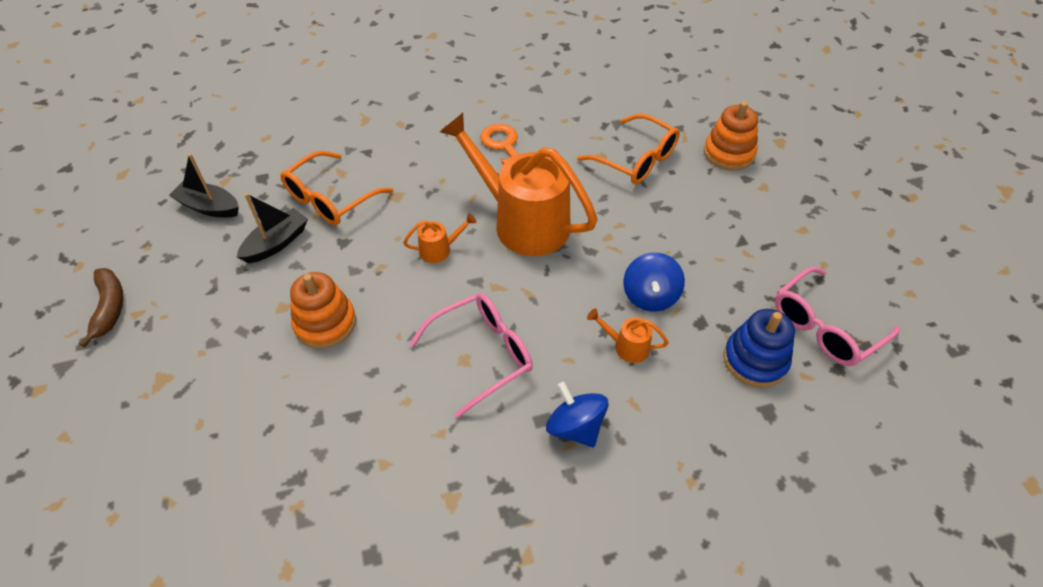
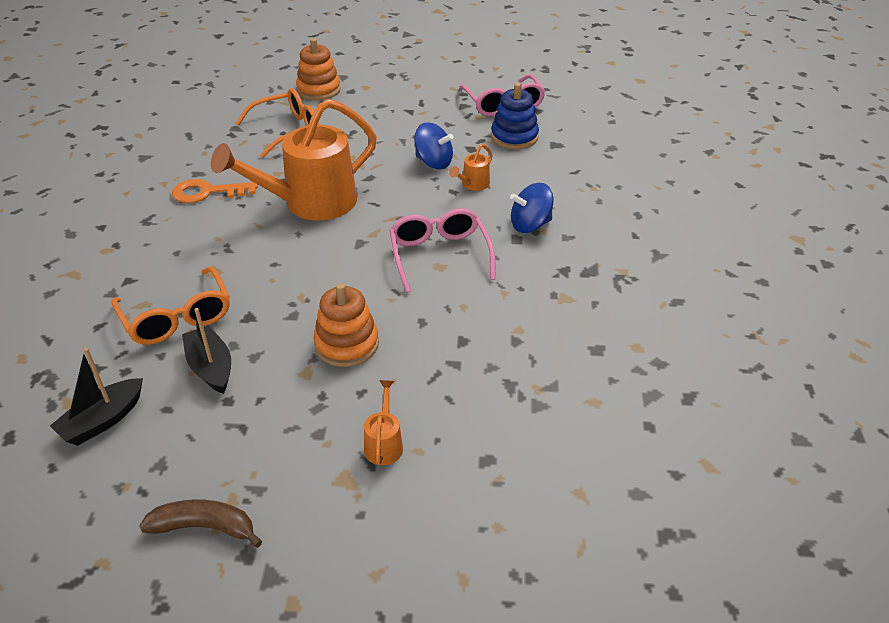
camera: 70 degrees left, 10 degrees down
orange watering can [403,213,476,263] -> orange watering can moved to [364,380,403,465]

